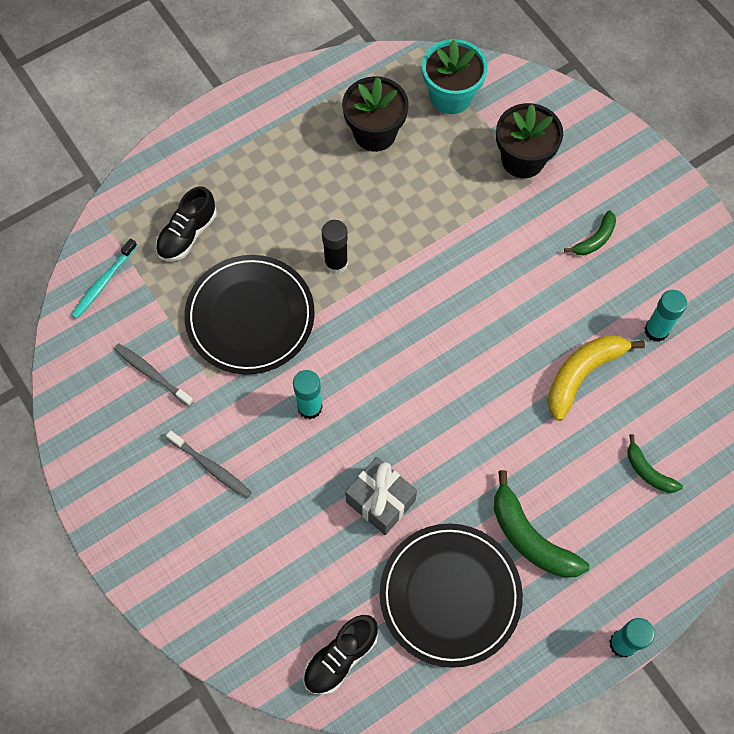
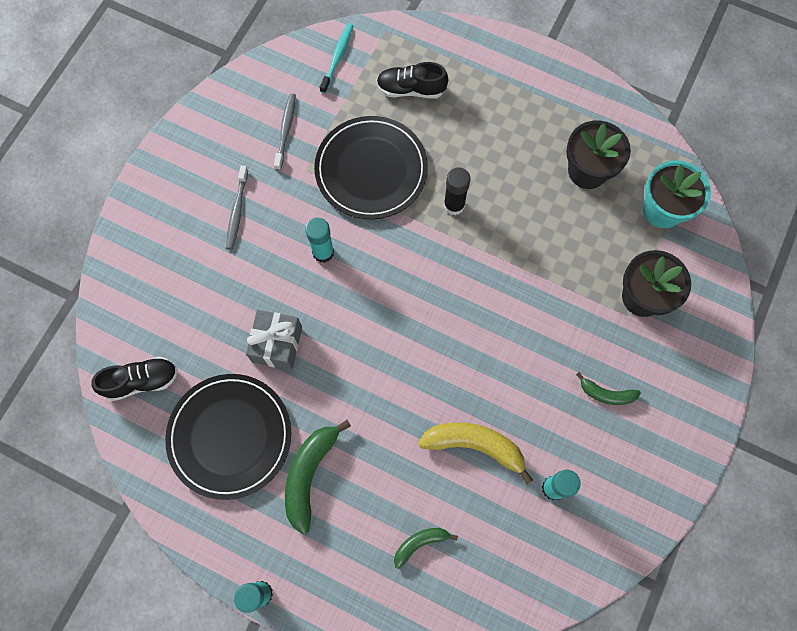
camera: 60 degrees right, 5 degrees up
turquoise toothbrush [71,238,137,319] -> turquoise toothbrush turned 105 degrees clockwise [320,23,354,94]
black shoe [303,615,378,695] -> black shoe turned 150 degrees clockwise [91,356,178,401]
green banana [627,434,683,493] -> green banana turned 45 degrees clockwise [394,528,458,569]

